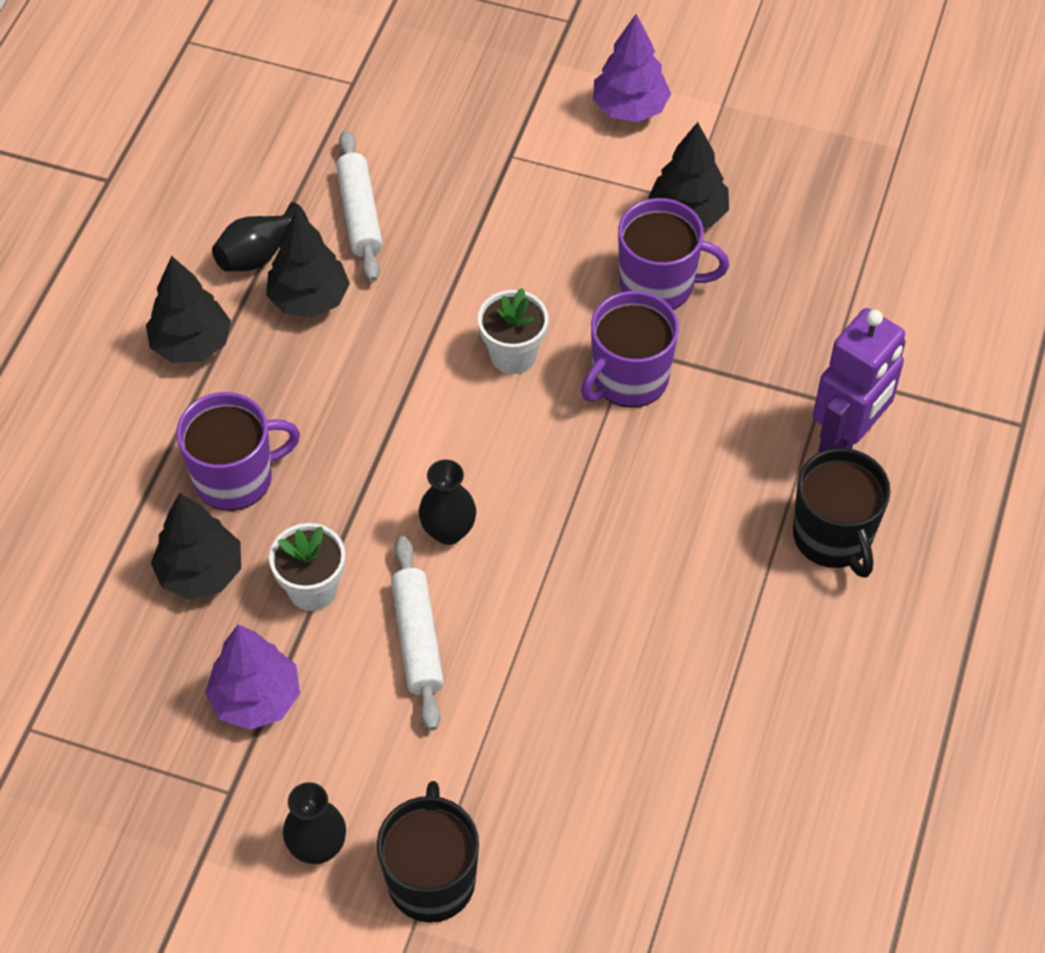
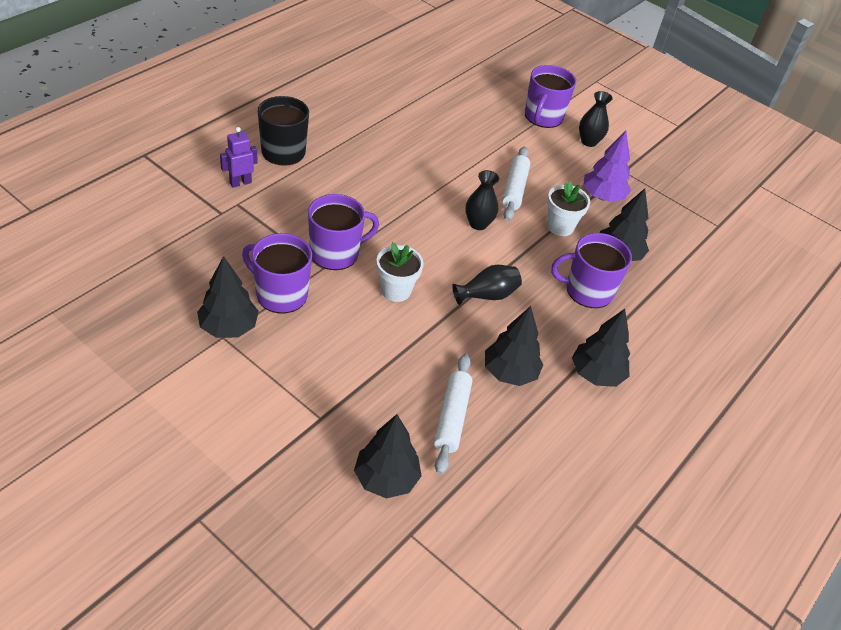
camera: 165 degrees left, 10 degrees down
black vase [212,202,308,272] -> black vase moved to [452,265,522,305]
black mug [377,781,479,923] -> purple mug [525,65,576,128]
purple tree [593,14,671,122] -> none
purple robot [813,308,906,453] -> purple robot [220,127,258,188], size x0.55
none -> black tree [354,414,422,499]

